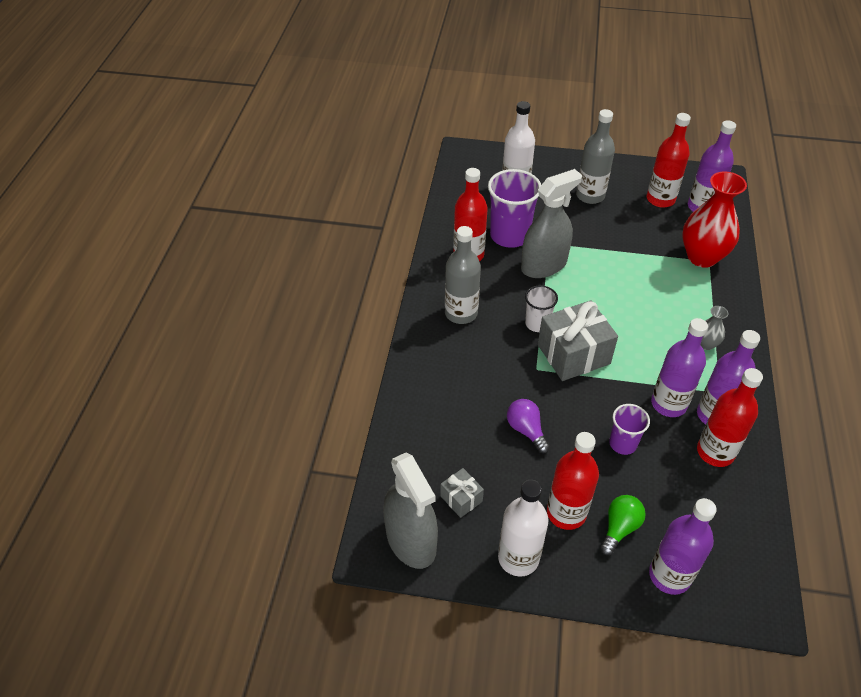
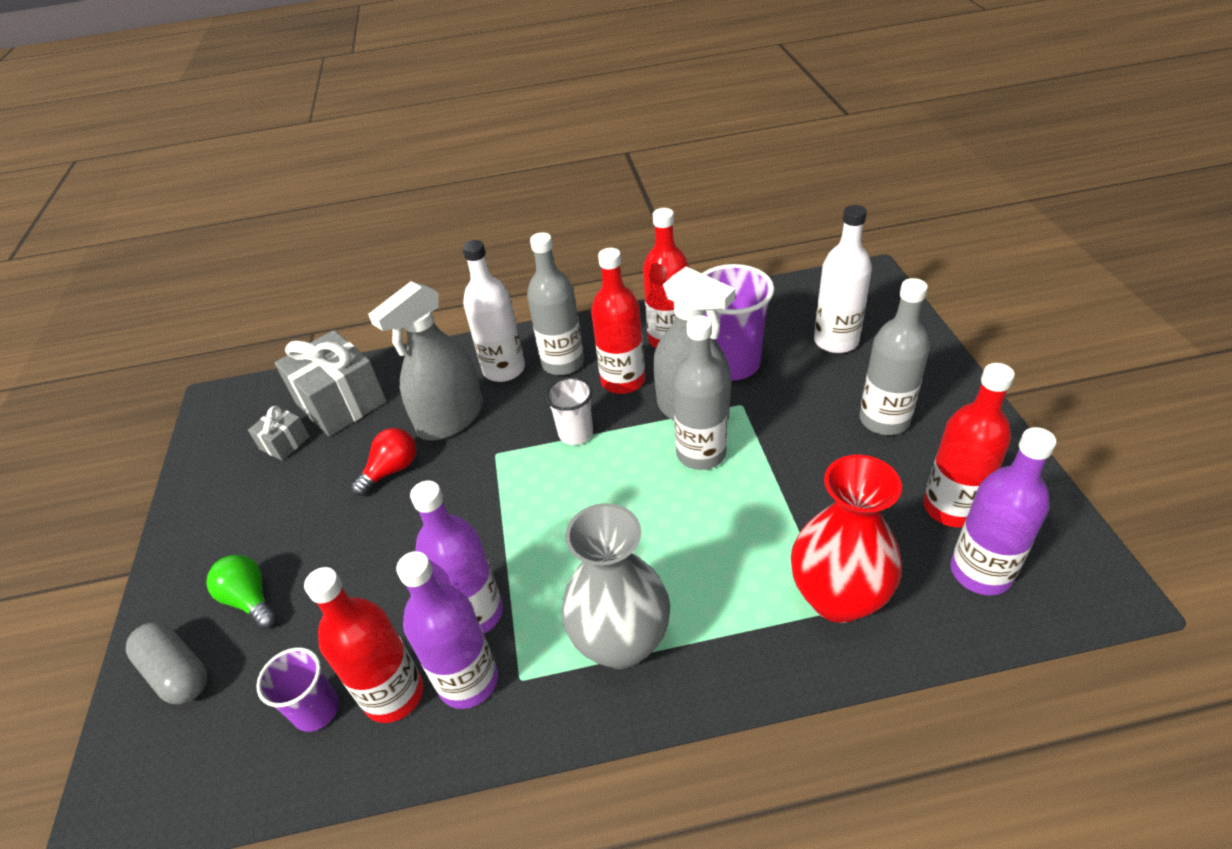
camera: 75 degrees right, 5 degrees down
grey spray bottle [383,452,438,569] -> grey spray bottle moved to [368,281,483,441]
white bottle [498,480,549,577] -> white bottle moved to [462,240,525,382]
purple light bulb [507,399,550,453] -> red light bulb [351,428,416,496]
grey gift [538,301,618,381] -> grey gift moved to [275,330,387,437]
red bottle [547,432,599,530] -> red bottle moved to [591,248,645,394]
green light bulb [600,495,646,555] -> green light bulb turned 150 degrees counterclockwise [206,555,277,629]
purple cup [609,404,650,455] -> purple cup moved to [256,647,339,732]
purple bottle [649,498,717,595] -> grey capsule [126,622,207,704]
grey vase [701,306,728,350] -> grey vase [562,503,670,669], size x2.15
none -> grey bottle [673,315,728,470]

